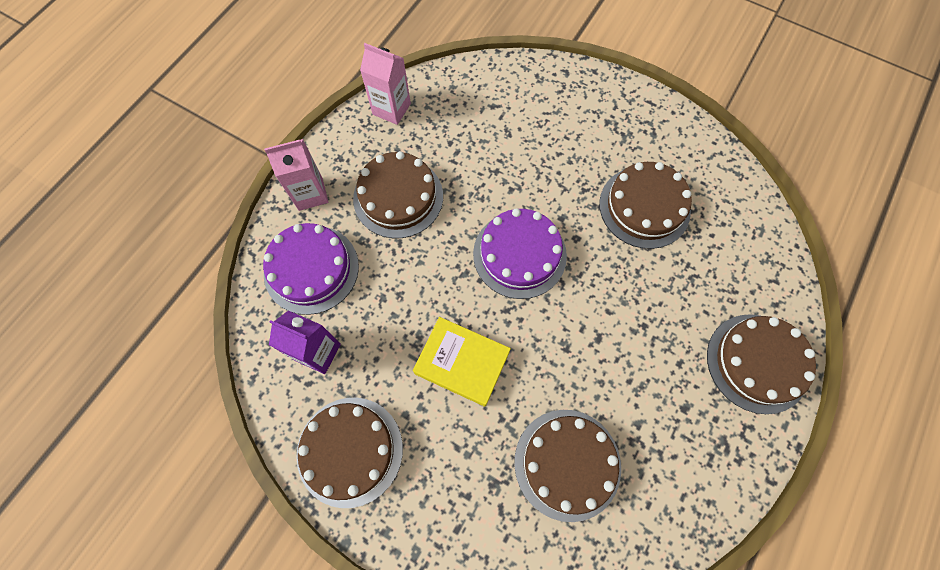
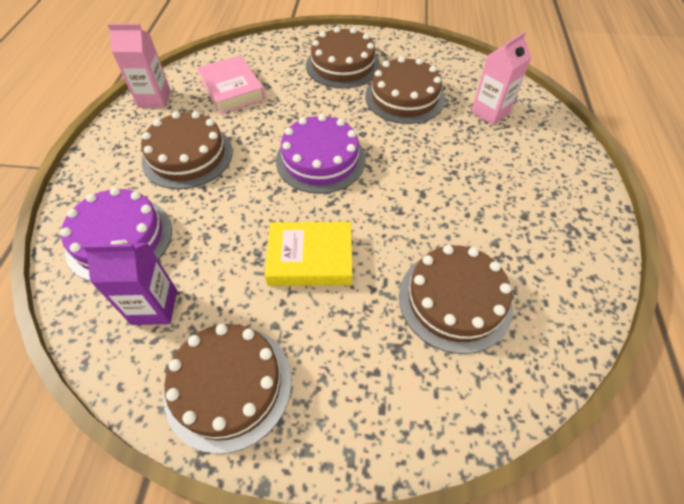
camera: 25 degrees left, 15 degrees down
pink carton [264,139,329,211] -> pink carton moved to [471,31,532,125]
brown cake [707,314,816,414] -> brown cake moved to [306,27,380,88]
none -> pink book [197,55,265,114]

